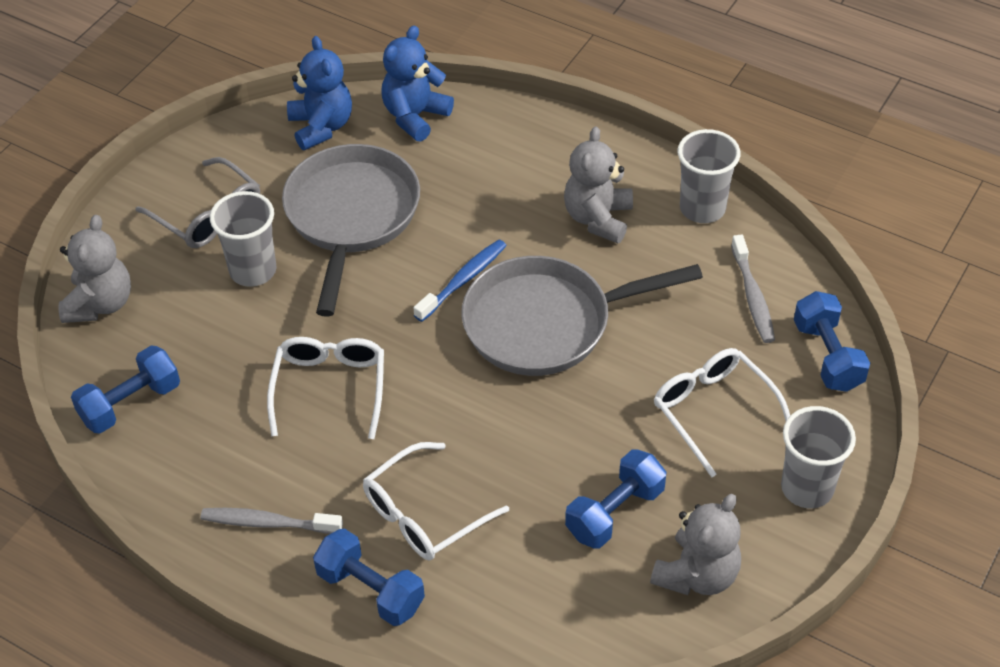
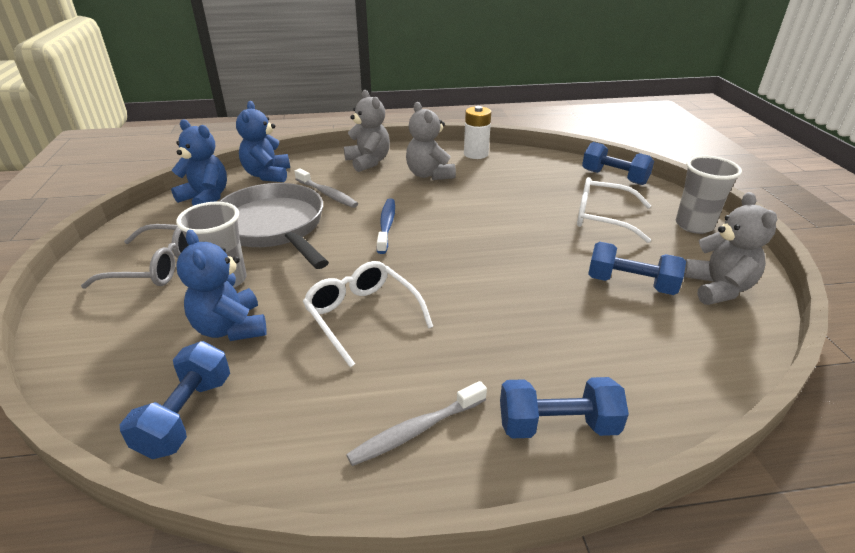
camera: 40 degrees left, 15 degrees down
grey teddy bear [58,215,131,323] -> grey teddy bear moved to [344,90,390,172]
white glasses [363,442,509,561] -> none
grey pan [461,256,703,376] -> none
blue dumbbell [565,449,666,549] -> blue dumbbell turned 75 degrees counterclockwise [588,242,686,295]
grey cup [678,129,741,223] -> white battery [464,106,491,159]
grey toothbrush [731,234,775,343] -> grey toothbrush moved to [294,168,358,208]
none -> blue teddy bear [177,230,267,341]

